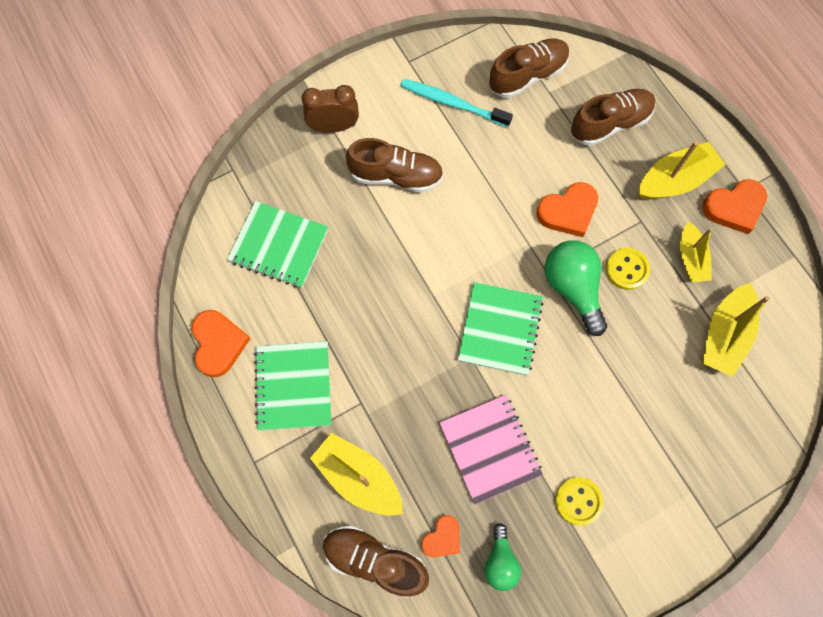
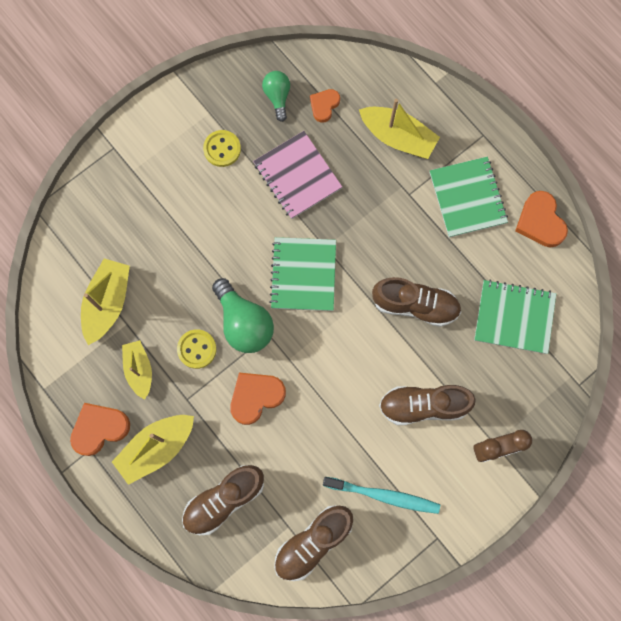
camera: 170 degrees right, 5 degrees up
brown shoe [323,526,429,598] -> brown shoe moved to [372,277,461,327]

